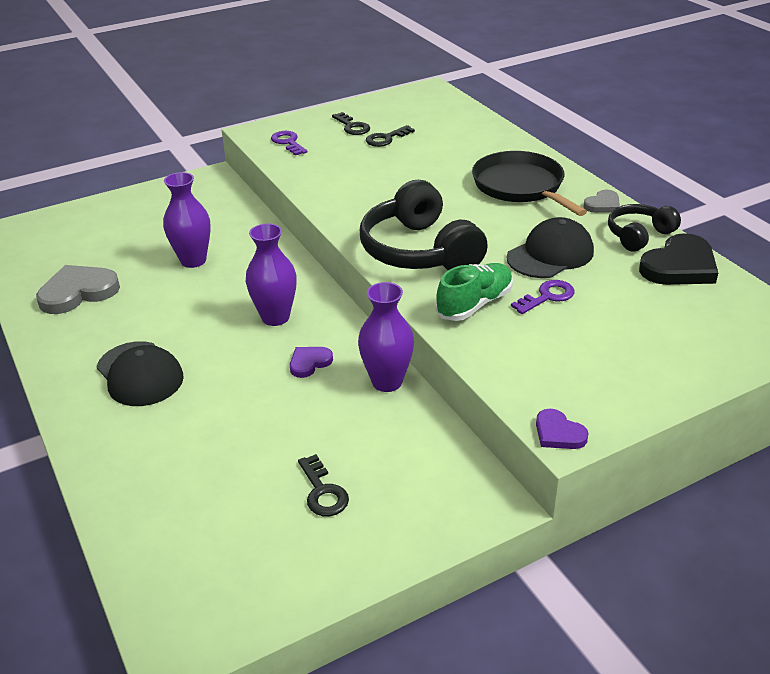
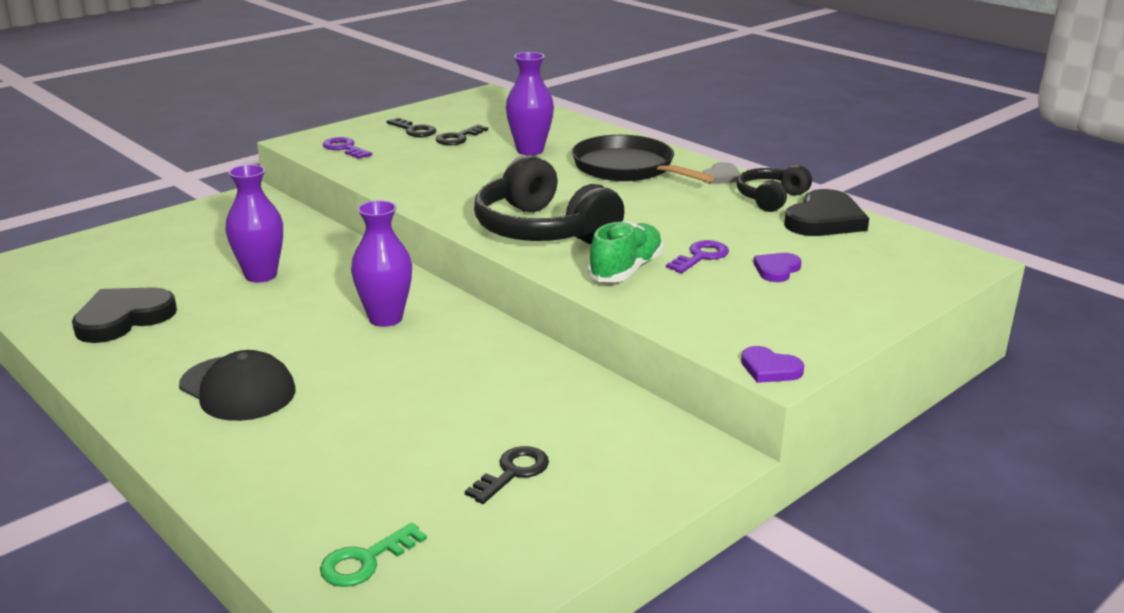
camera: 15 degrees left, 10 degrees down
grey heart [36,265,120,314] -> black heart [72,287,177,343]
purple heart [290,347,333,378] -> purple heart moved to [753,253,802,282]
black key [298,454,349,516] -> black key turned 105 degrees counterclockwise [465,446,549,504]
purple vase [358,282,414,392] -> purple vase moved to [506,52,554,155]
black cap [507,217,594,278] -> none
none -> green key [320,523,427,587]

